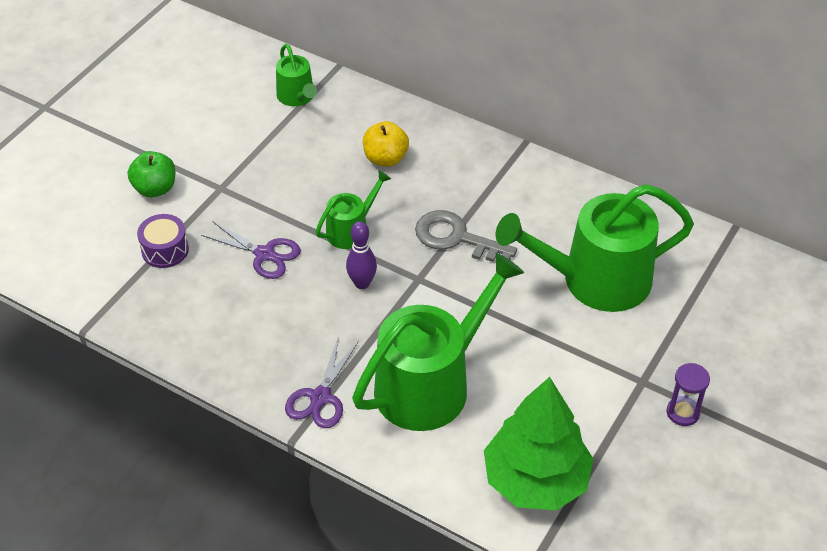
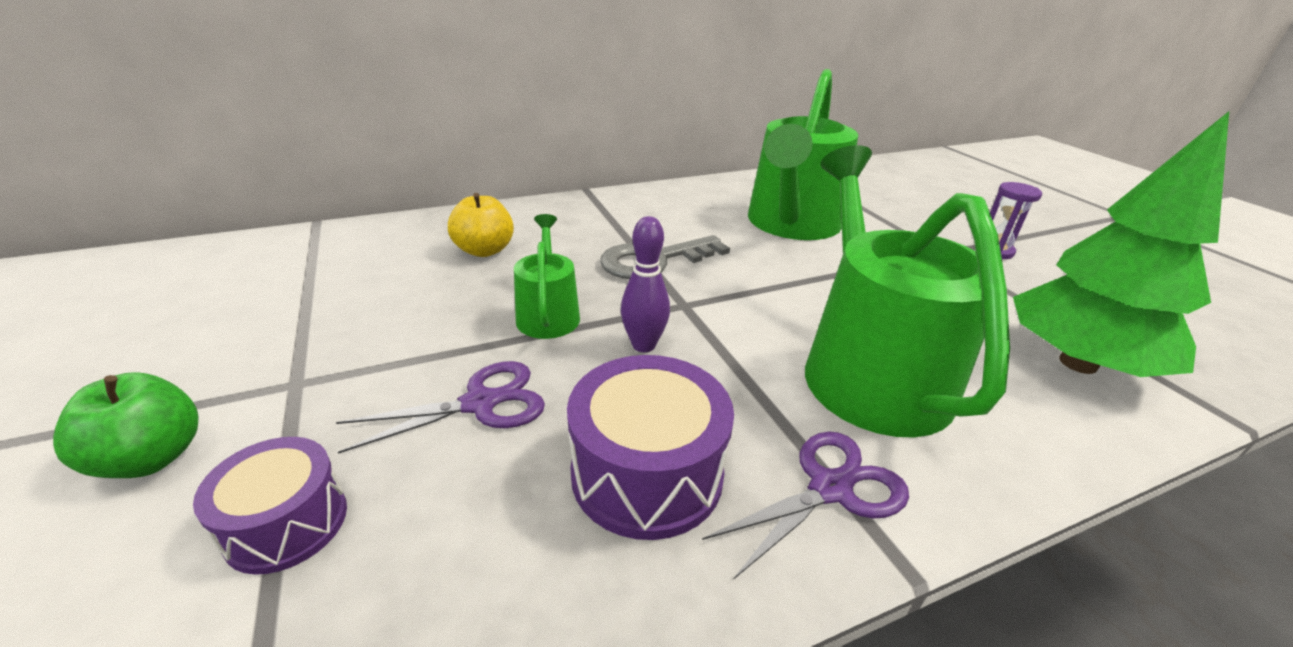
camera: 55 degrees left, 15 degrees down
green watering can [276,44,317,106] -> none
purple scissors [285,336,359,428] -> purple scissors turned 90 degrees counterclockwise [702,431,909,580]
none -> purple drum [567,355,734,540]

